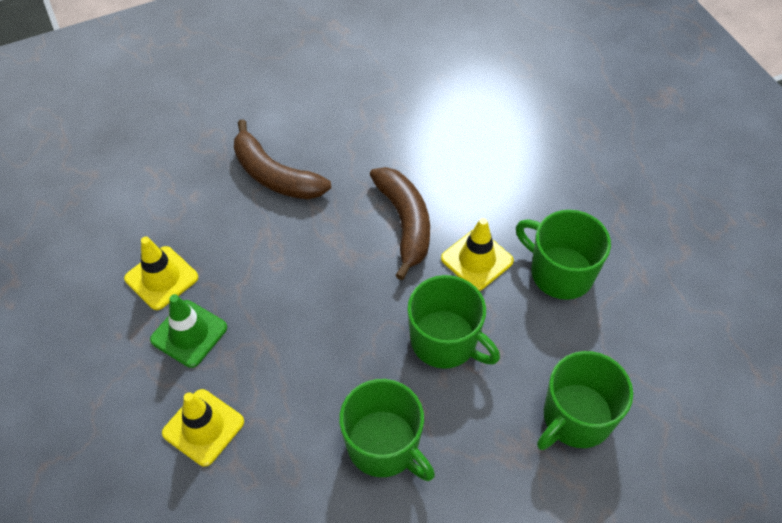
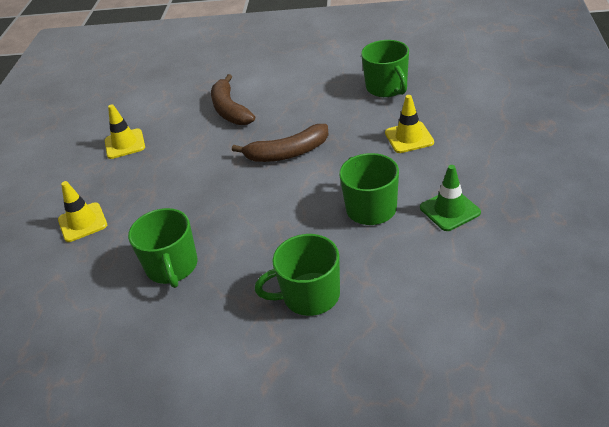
camera: 35 degrees right, 15 degrees down
green traffic cone [150,294,227,368] -> green traffic cone moved to [420,165,481,231]
brown banana [370,167,430,280] -> brown banana turned 60 degrees clockwise [232,124,329,162]
green mug [407,275,500,369] -> green mug moved to [361,40,409,97]
yellow traffic cone [441,218,514,291] -> yellow traffic cone moved to [385,95,434,153]

